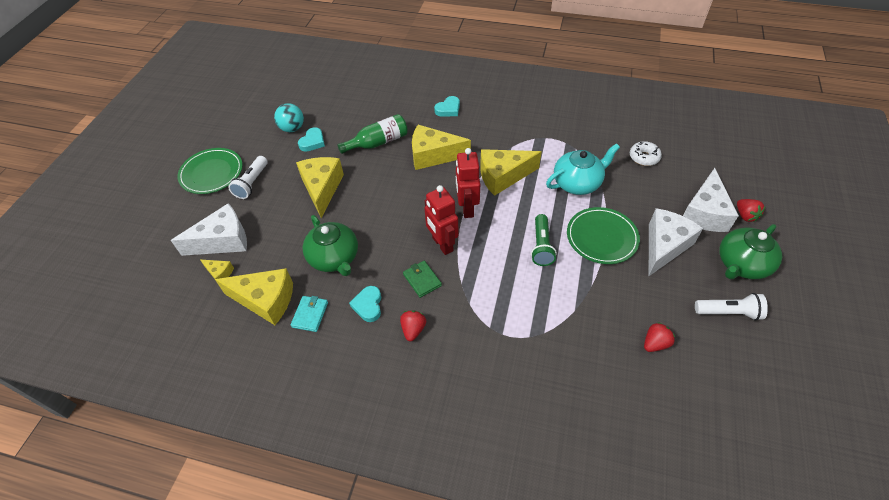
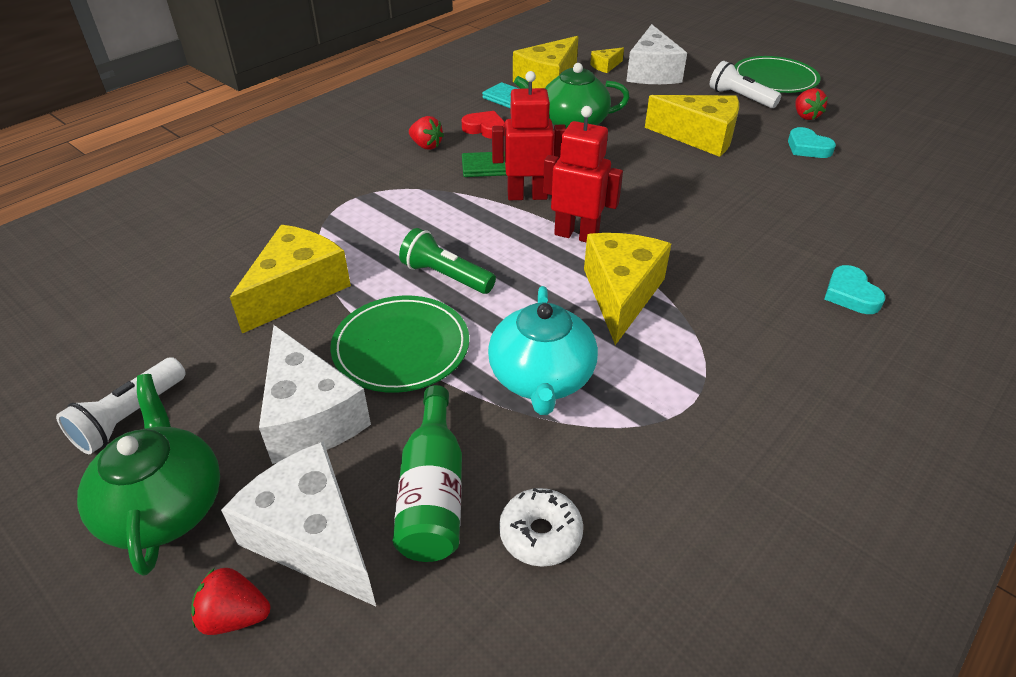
camera: 115 degrees right, 10 degrees down
turquoise ball [274,103,304,132] -> none
green bottle [337,114,408,154] -> green bottle moved to [393,385,462,562]
turquoise heart [349,286,381,322] -> red heart [461,111,505,139]
yellow cheese [412,125,471,170] -> yellow cheese moved to [230,225,351,333]
red strawberry [644,322,675,352] -> red strawberry moved to [795,88,828,120]

